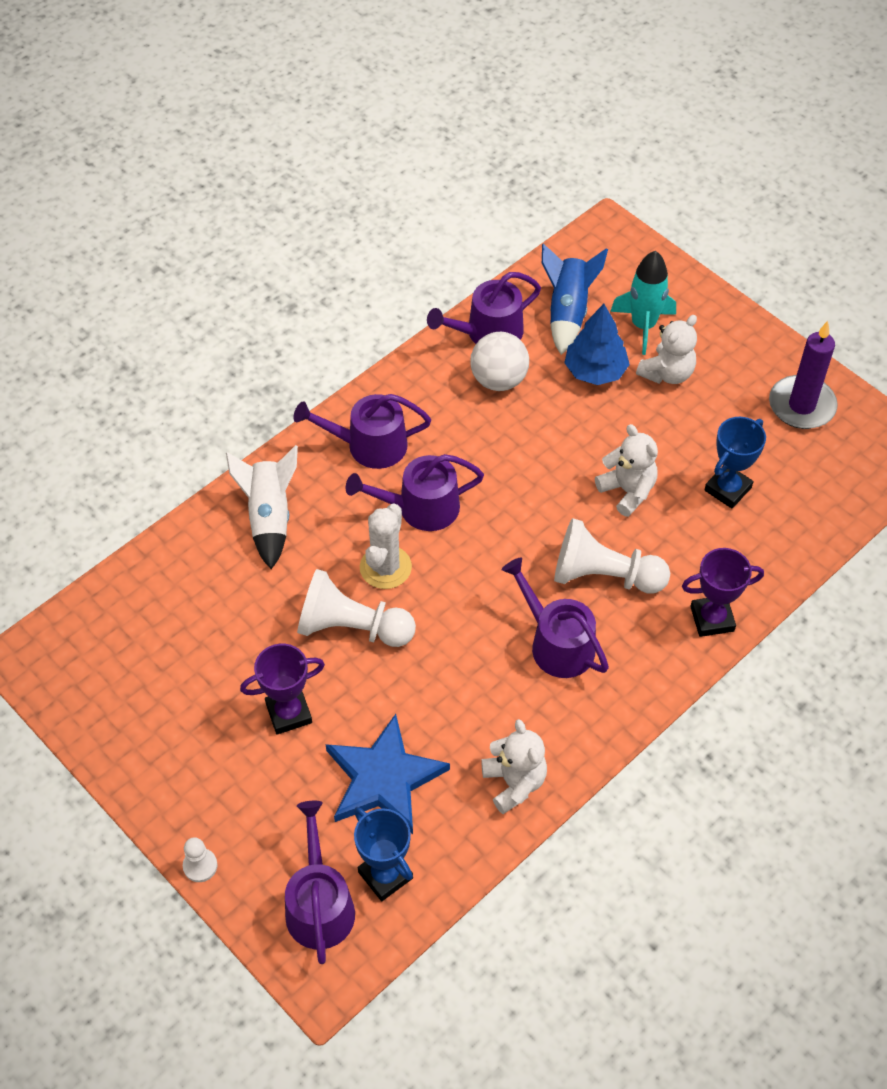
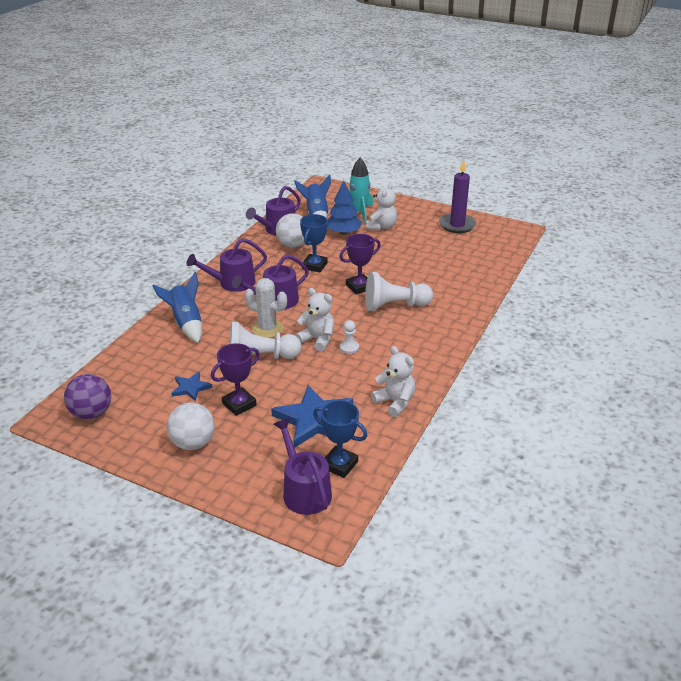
camera: 20 degrees left, 20 degrees down
white pawn [183,837,218,882] -> white pawn moved to [340,320,359,354]
white rocket [226,445,298,569] -> blue rocket [152,272,202,343]
white cactus [360,503,412,589] -> white cactus turned 60 degrees counterclockwise [245,278,287,338]
purple watering can [502,558,609,678] -> none
white teddy bear [595,424,658,517] -> white teddy bear moved to [295,288,334,352]
purple trophy [682,548,764,637] -> purple trophy moved to [339,234,381,294]
blue trophy [704,417,766,508] -> blue trophy moved to [300,214,328,273]
none -> purple ball [64,374,111,419]
none -> white ball [167,402,215,450]
none -> blue star [172,371,213,401]

